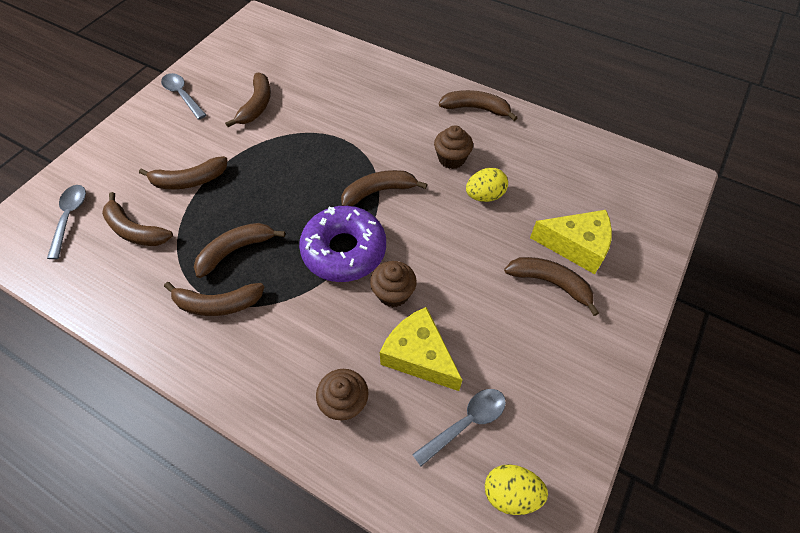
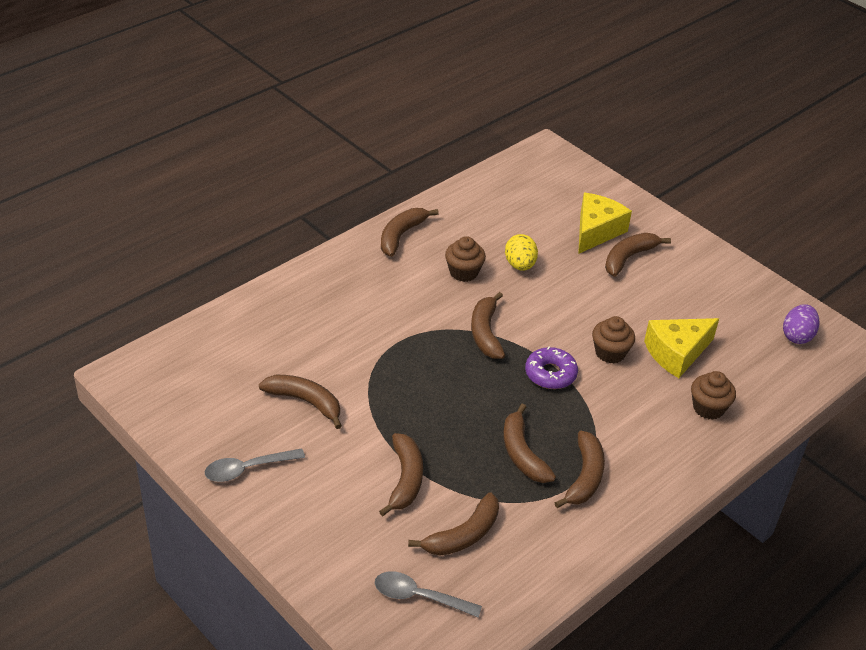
camera: 75 degrees left, 15 degrees down
purple donut [299,206,386,282] -> purple donut [525,347,578,389], size x0.60
grey spoon [412,389,506,466] -> none
yellow egg [485,464,548,515] -> purple egg [783,304,820,344]

